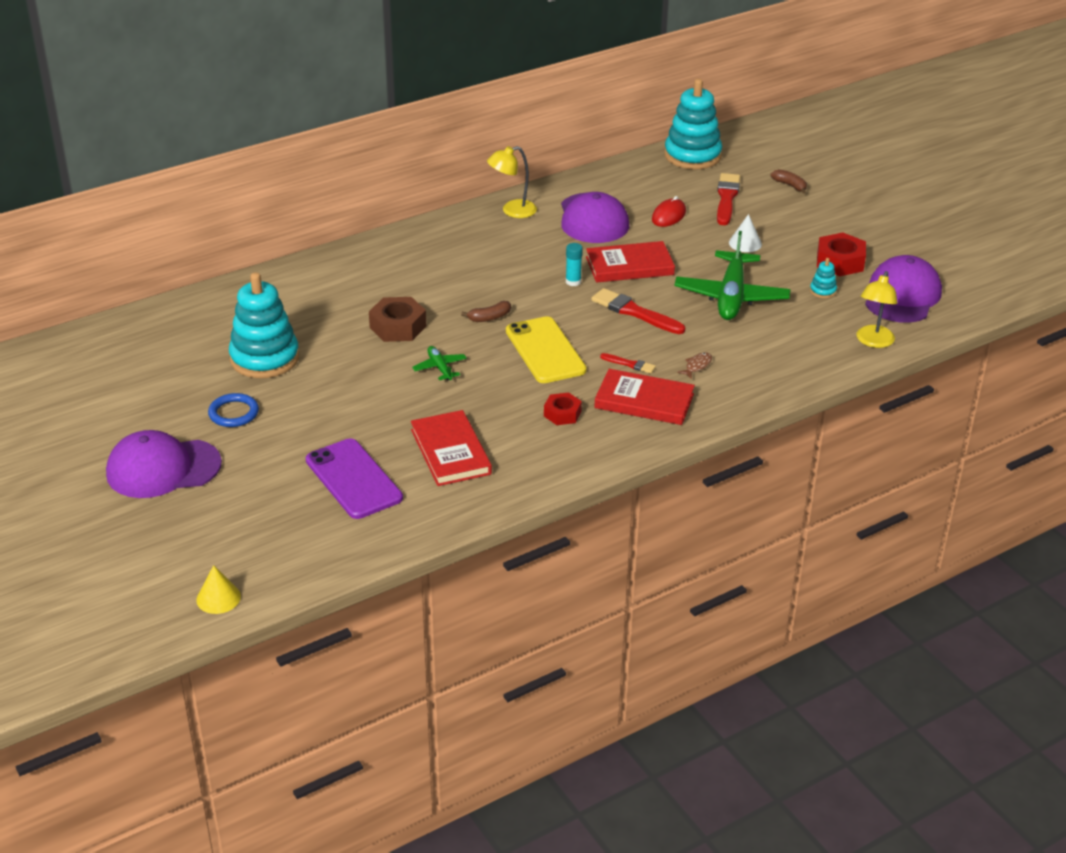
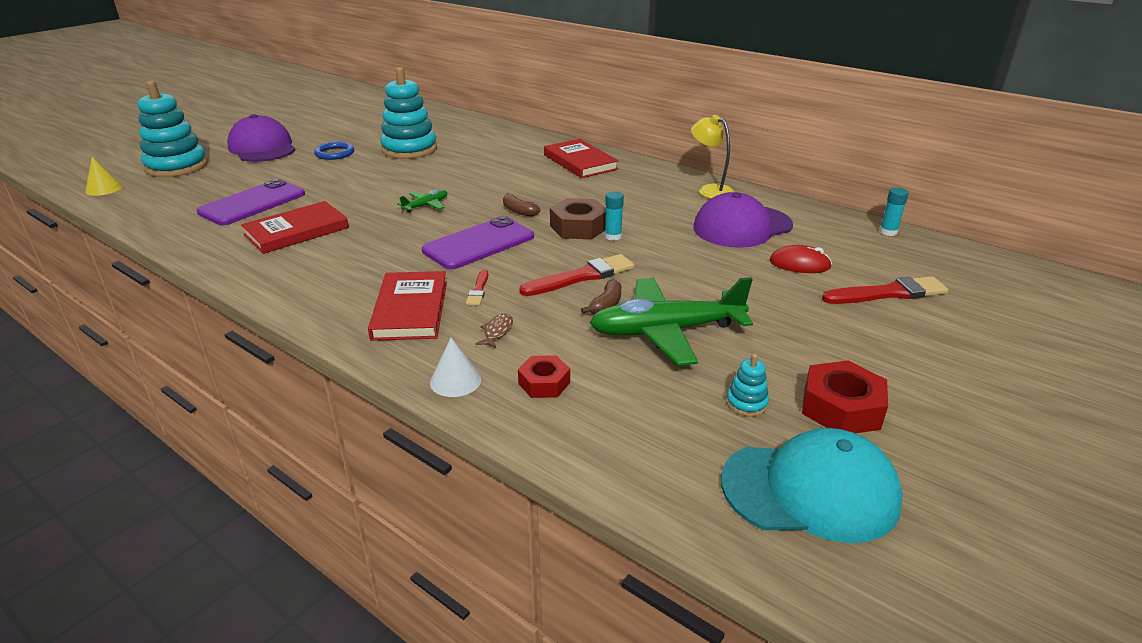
camera: 70 degrees right, 5 degrees down
brown nut [369,297,426,342] -> brown nut moved to [550,198,606,240]
yellow phone [506,316,587,383] -> purple phone [422,216,534,270]
red nut [544,392,582,425] -> red nut moved to [518,355,570,398]
red book [586,241,675,283] -> red book moved to [544,139,619,178]
red brush [591,288,685,334] -> red brush turned 45 degrees clockwise [519,254,634,296]
turquoise stacking toy [664,79,722,169] -> turquoise stacking toy moved to [138,80,208,177]
brown fish [677,352,712,379] -> brown fish turned 90 degrees counterclockwise [475,313,513,348]
white cone [729,214,762,252] -> white cone moved to [430,338,482,397]
brown banana [771,169,807,193] -> brown banana moved to [581,279,621,315]
yellow lamp [856,271,898,348] -> none
purple cap [865,255,942,323] -> turquoise cap [721,428,903,543]
none -> turquoise glue stick [879,187,909,236]

